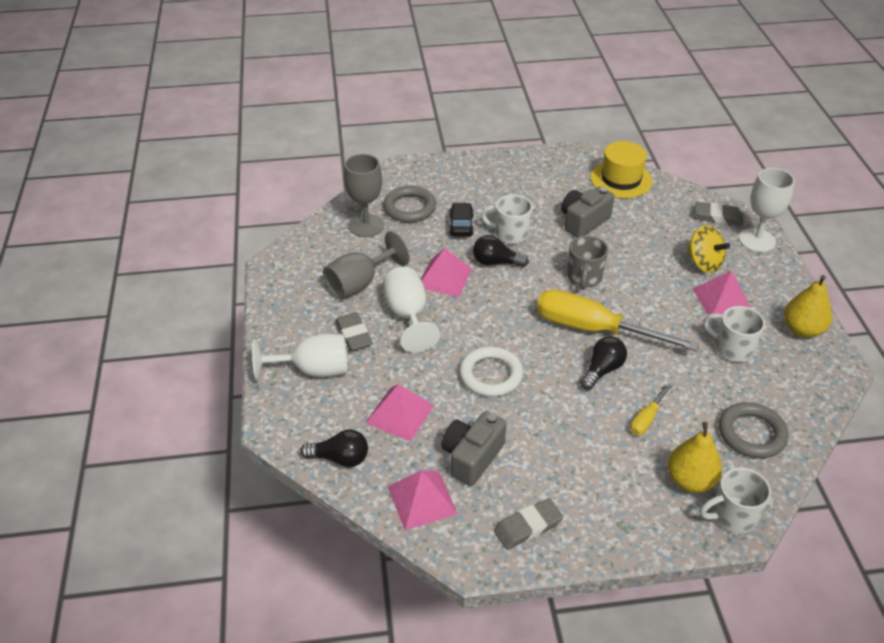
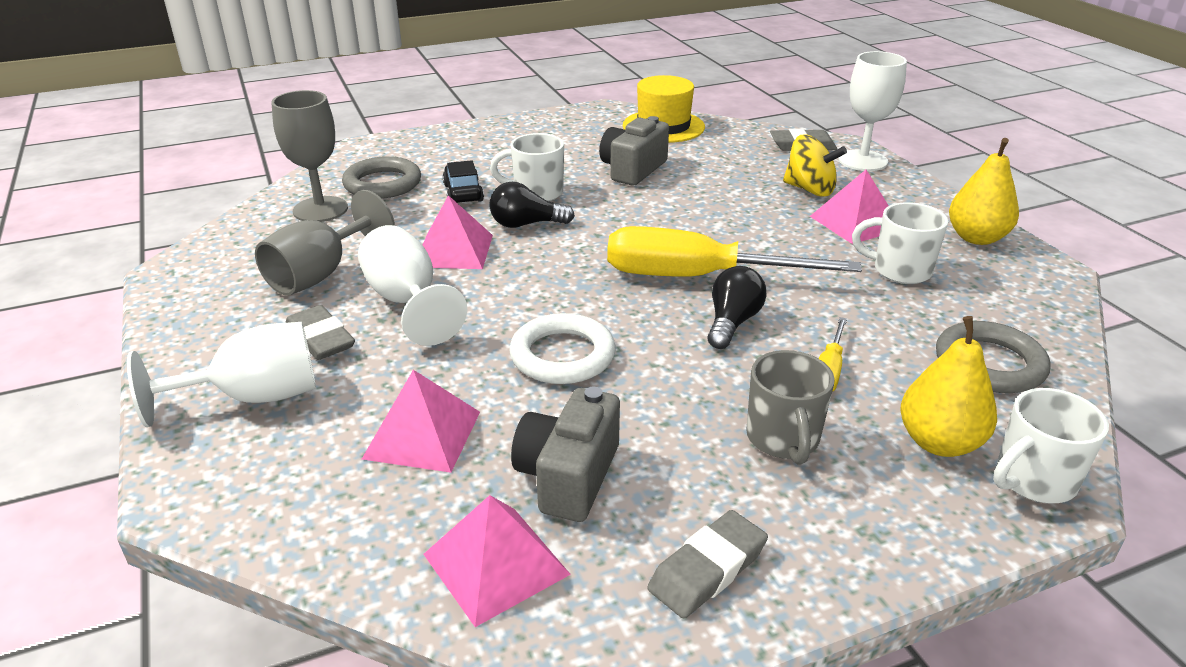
camera: 15 degrees left, 10 degrees down
black light bulb [301,430,368,467] -> none
grey mug [567,236,608,290] -> grey mug moved to [746,350,835,465]

